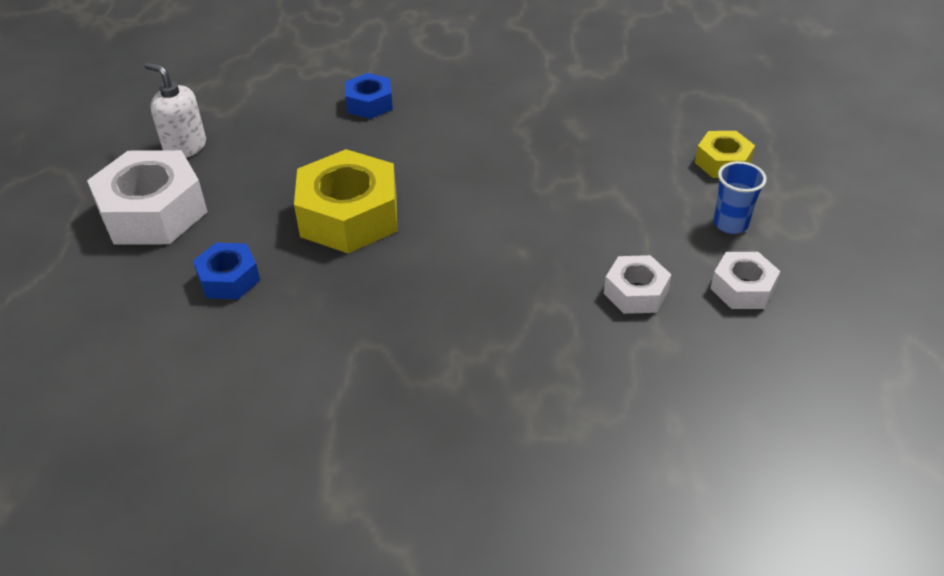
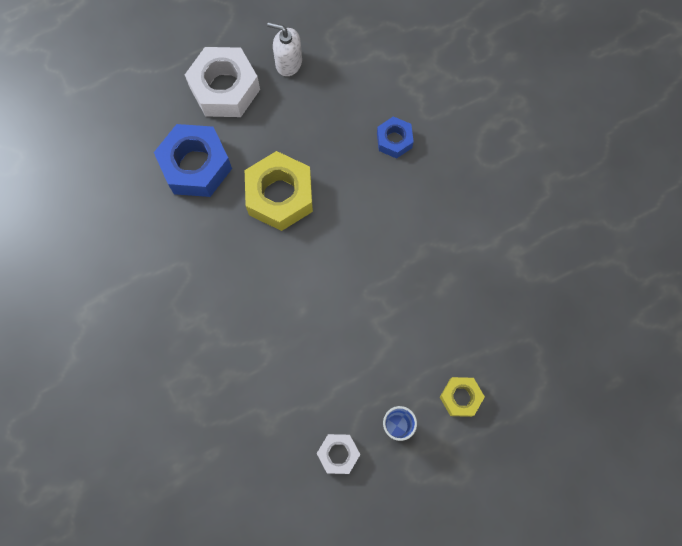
camera: 60 degrees right, 30 degrees up
white soap dispenser [144,62,206,158] -> white soap dispenser turned 75 degrees counterclockwise [267,22,302,76]
blue nut [193,243,260,299] -> blue nut [154,124,232,197], size x1.86
white nut [604,255,671,314] -> none

